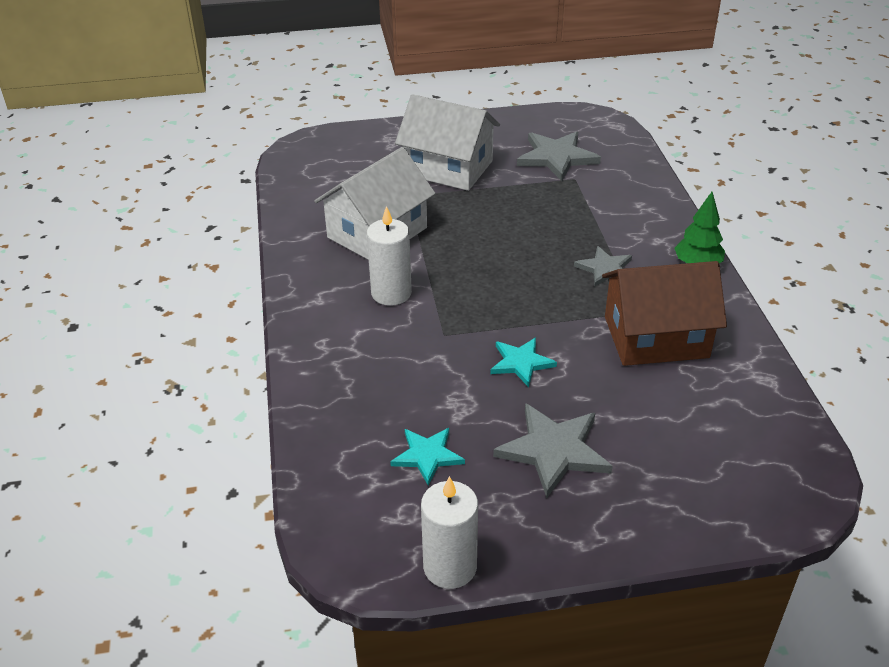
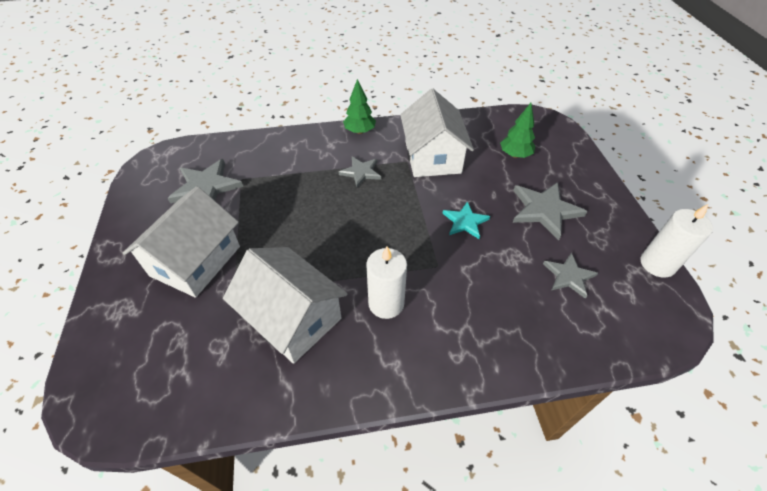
camera: 90 degrees left, 10 degrees up
turquoise star [390,428,465,486] -> grey star [543,253,598,299]
brown house [602,261,727,366] -> white house [400,89,474,177]
none -> green tree [500,103,535,158]

